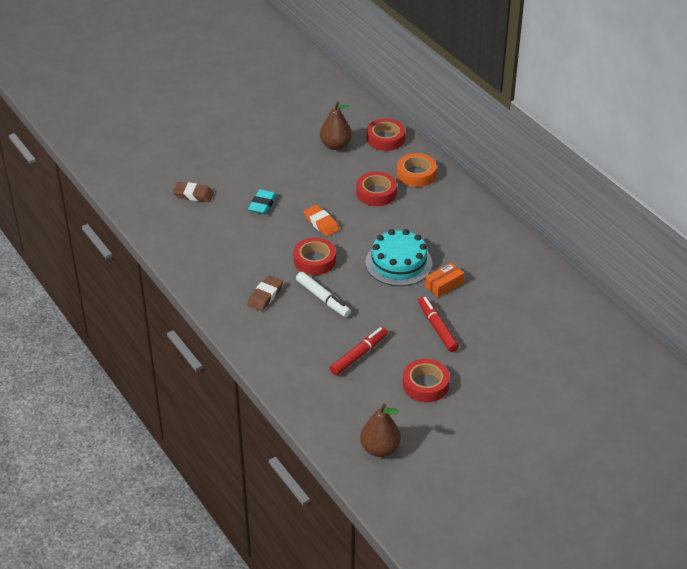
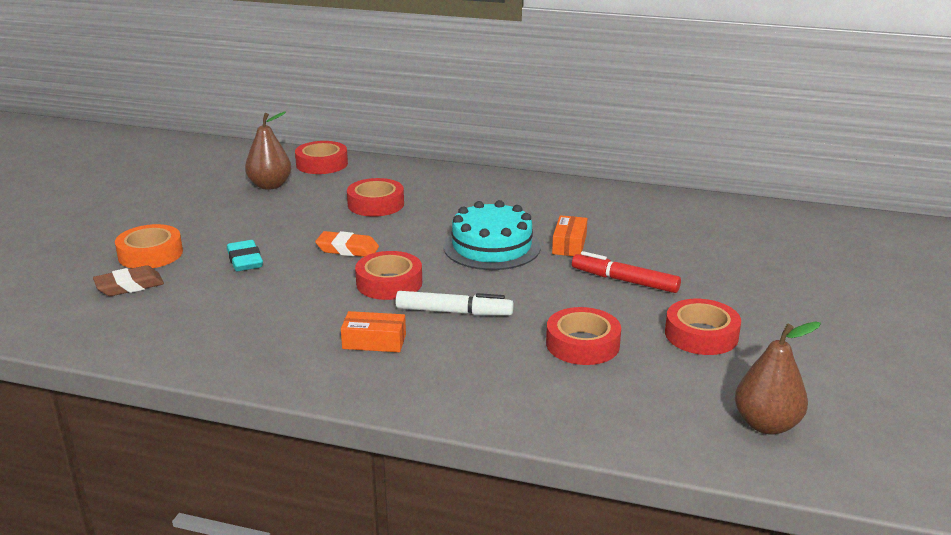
camera: 40 degrees left, 15 degrees down
brown eraser [247,276,283,311] -> orange box [341,311,406,352]
red marker [330,327,388,376] -> red tape [546,307,621,365]
orange tape [397,153,437,187] -> orange tape moved to [115,224,183,268]

